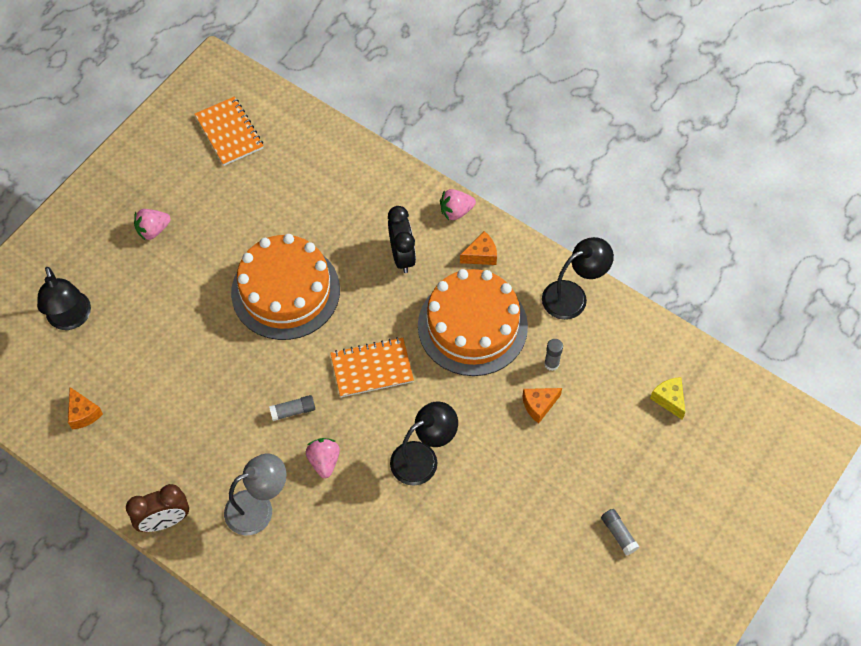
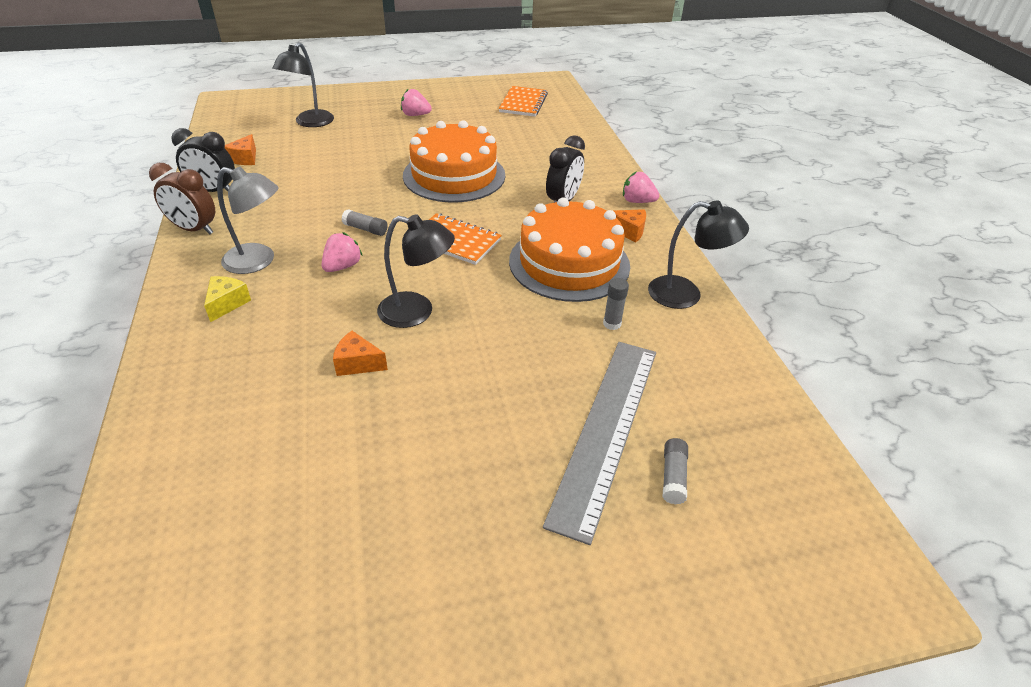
camera: 40 degrees right, 20 degrees down
orange cheese [522,388,562,424] -> orange cheese moved to [333,331,388,376]
grey glue stick [601,509,639,555] -> grey glue stick moved to [663,438,688,505]
yellow cheese [650,377,685,420] -> yellow cheese moved to [204,276,251,322]
none -> black clock [171,128,235,192]
none -> grey ruler [543,342,656,545]

